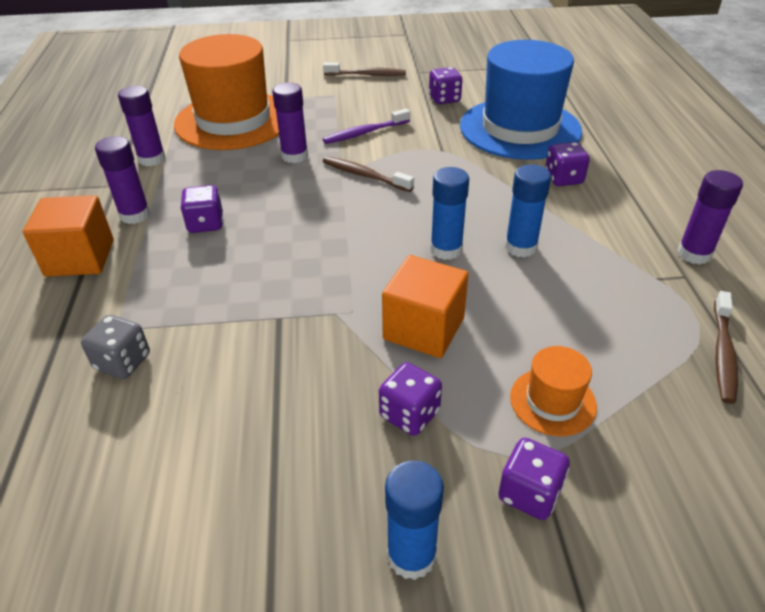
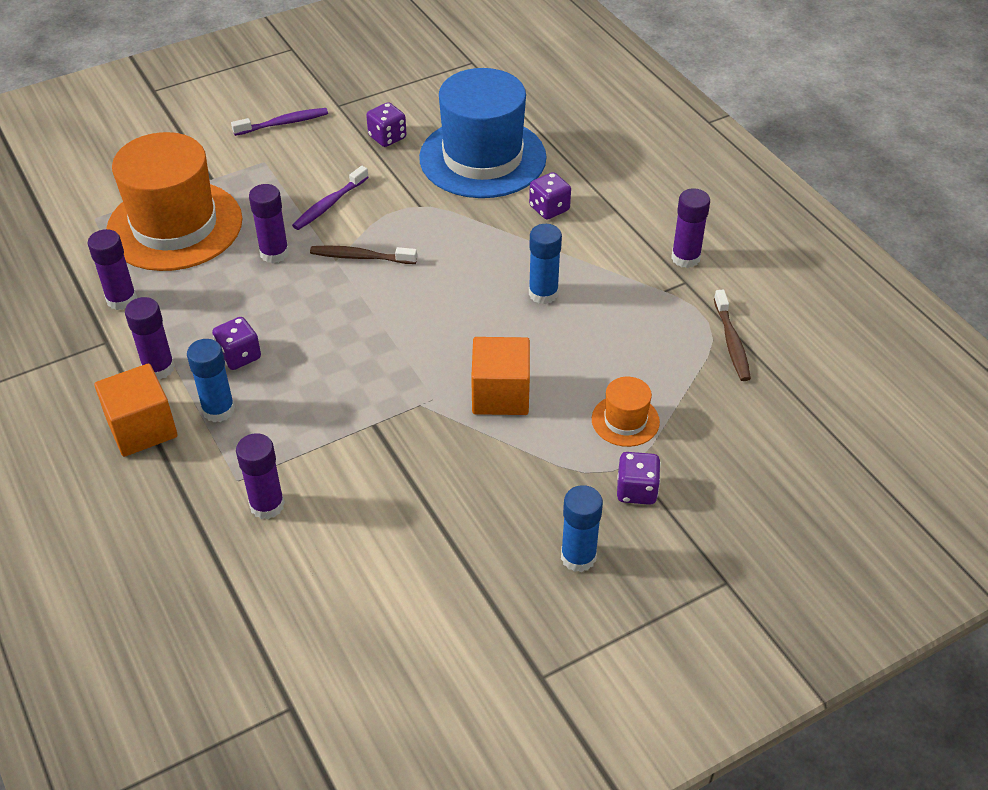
camera: 25 degrees left, 5 degrees up
grey dice [81,315,150,379] -> purple glue stick [236,433,285,519]
brown toothbrush [323,63,406,76] -> purple toothbrush [231,108,328,136]
purple dice [379,362,442,436] -> none
blue glue stick [430,167,469,260] -> blue glue stick moved to [187,339,235,422]

